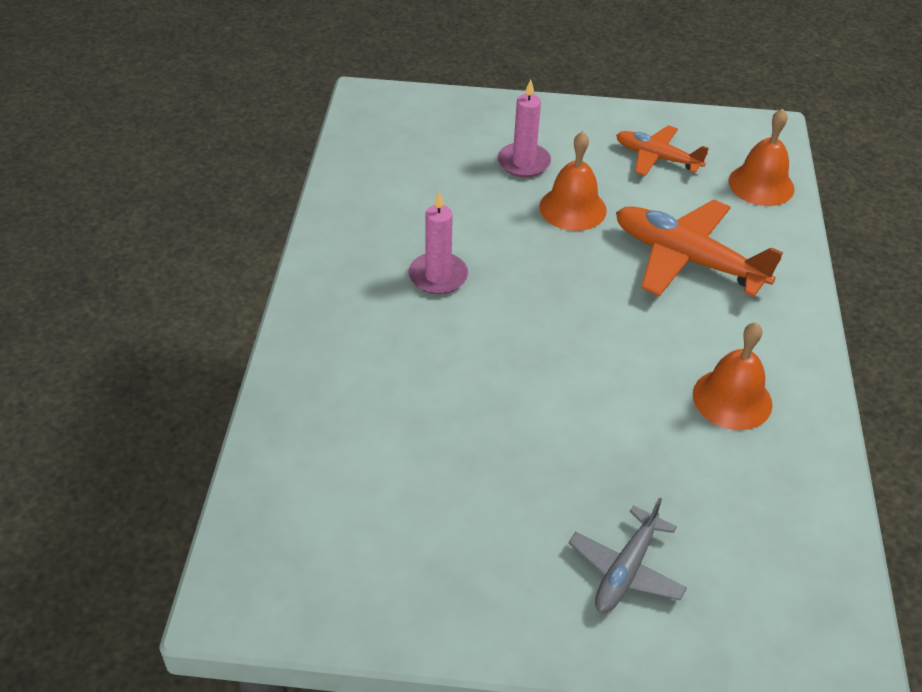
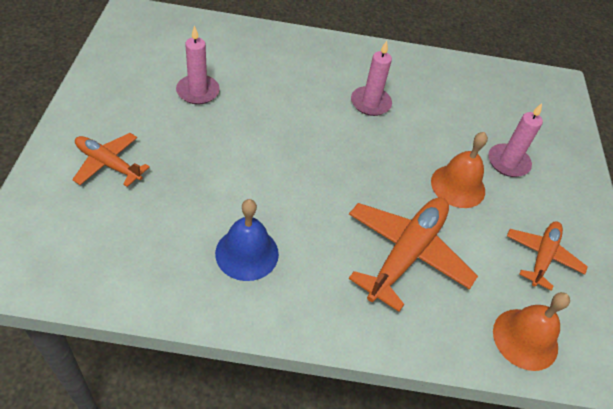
camera: 85 degrees right, 5 degrees up
grey plane [569,497,687,613] -> orange plane [72,133,150,187]
orange bell [693,322,772,430] -> blue bell [215,199,279,281]
none -> pink candle [176,25,220,105]

